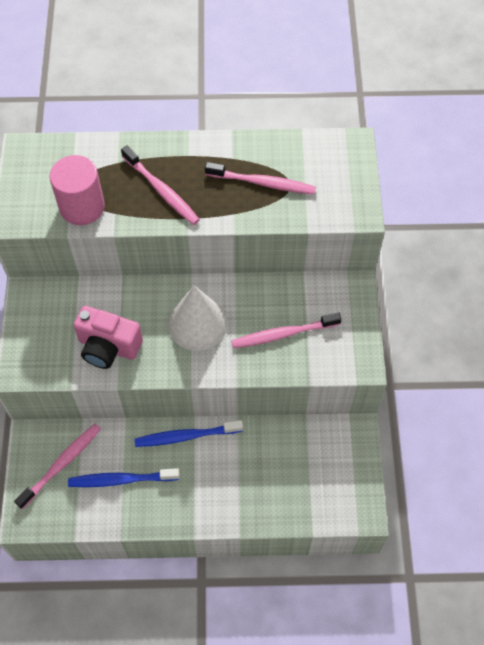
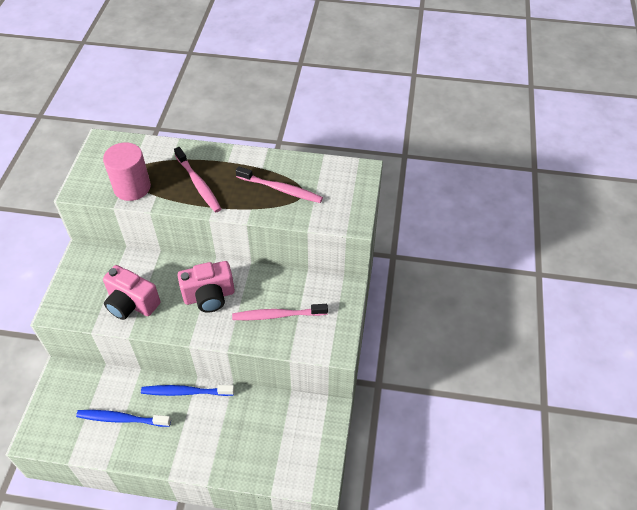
camera: 10 degrees right, 10 degrees down
pink toothbrush [14,424,101,509] -> none
white cone [168,285,228,351] -> pink camera [177,261,235,313]

